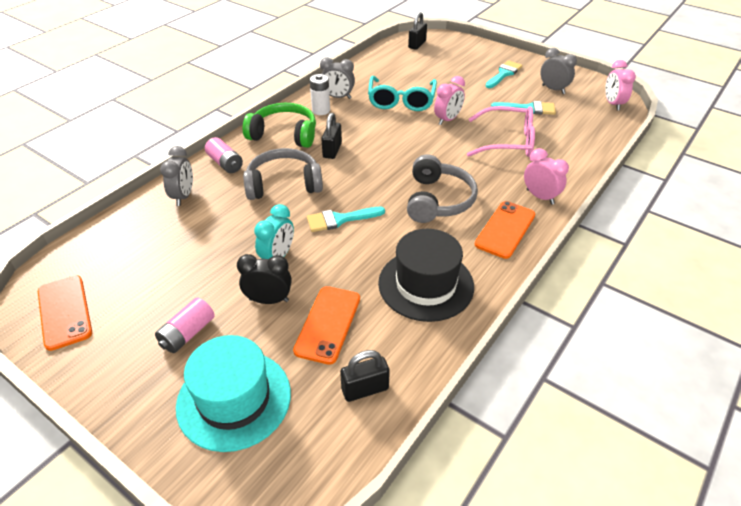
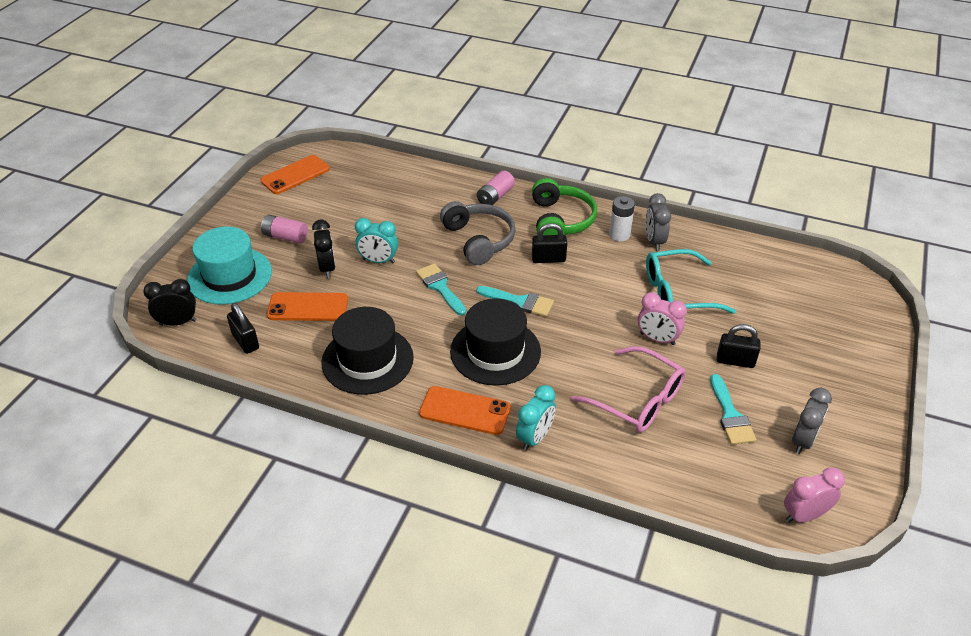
camera: 75 degrees right, 0 degrees up
grey clock [160,146,193,206] -> none
grey headphones [407,154,478,223] -> black hat [450,298,541,386]
black padlock [408,12,427,50] -> black padlock moved to [717,324,761,368]
pink glasses [467,106,535,157] -> pink glasses turned 45 degrees counterclockwise [571,346,686,432]
turquoise brush [486,60,522,88] -> turquoise brush moved to [476,286,554,317]
pink clock [524,148,569,205] -> turquoise clock [516,385,556,451]
none -> black clock [143,279,196,326]

